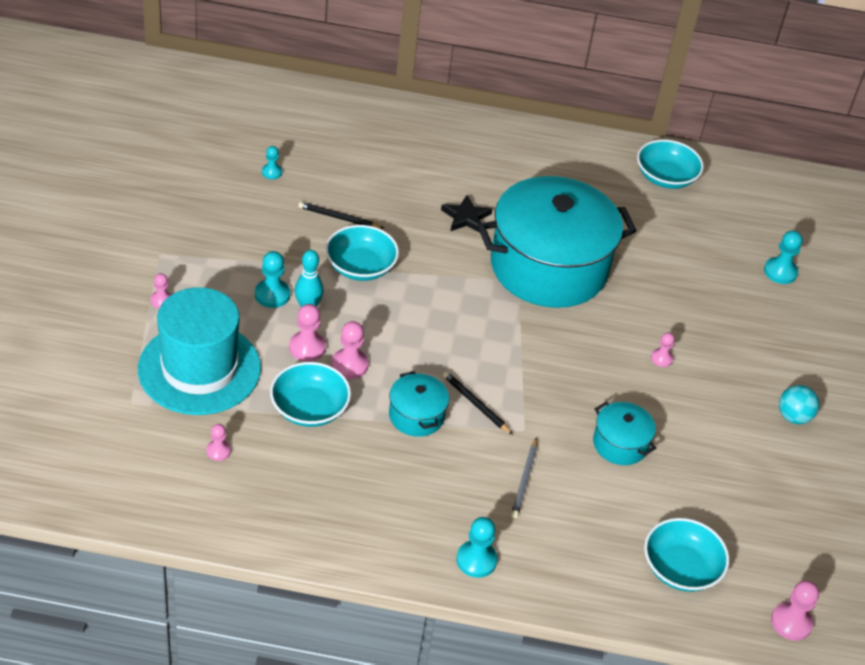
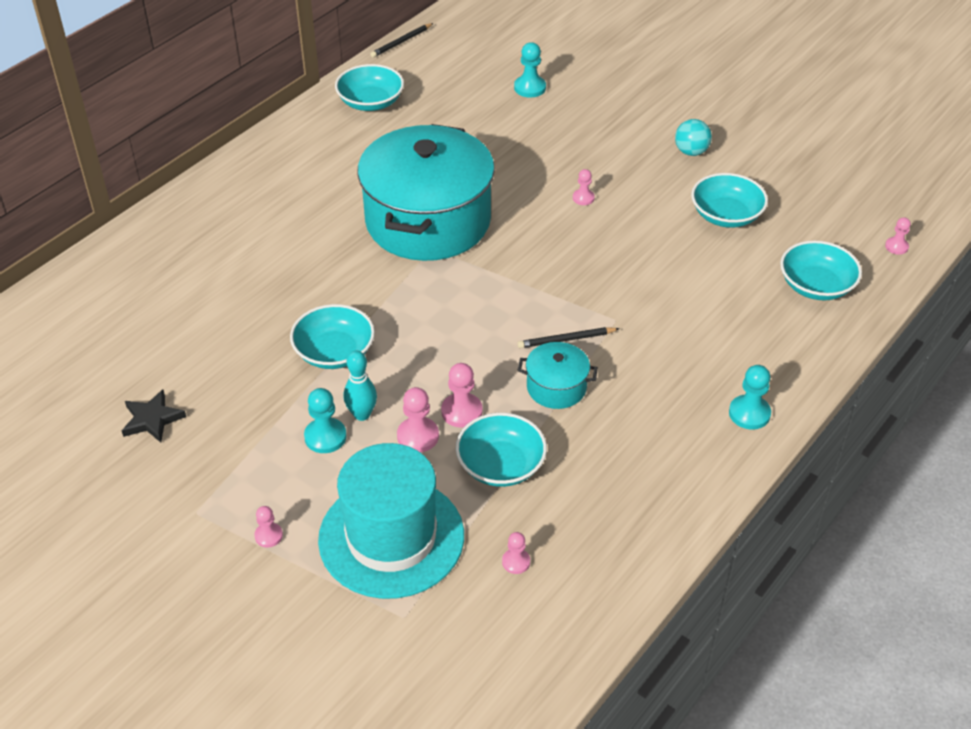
camera: 55 degrees left, 0 degrees up
turquoise pawn [262,146,282,179] -> none
black pencil [298,202,384,229] -> black pencil moved to [370,23,433,58]
black star [441,195,492,233] -> black star moved to [122,390,186,443]
grey pencil [511,437,537,518] -> none
turquoise pot [593,402,656,465] -> none
pink pawn [771,580,819,641] -> pink pawn [885,217,911,255], size x0.62
none -> turquoise bowl [691,173,768,228]

